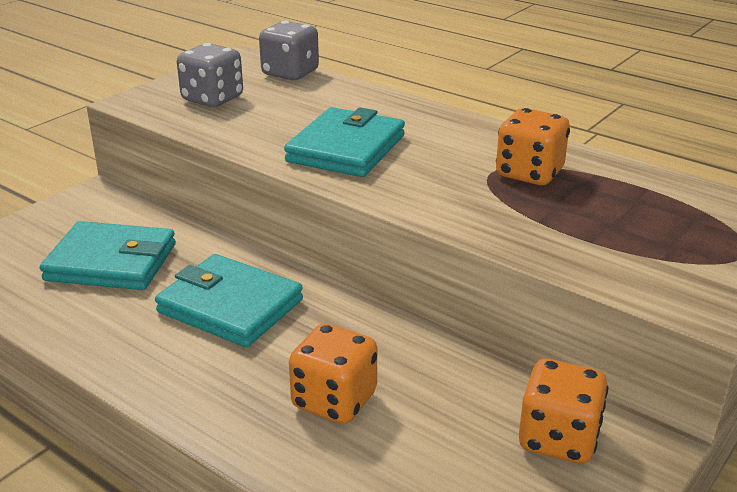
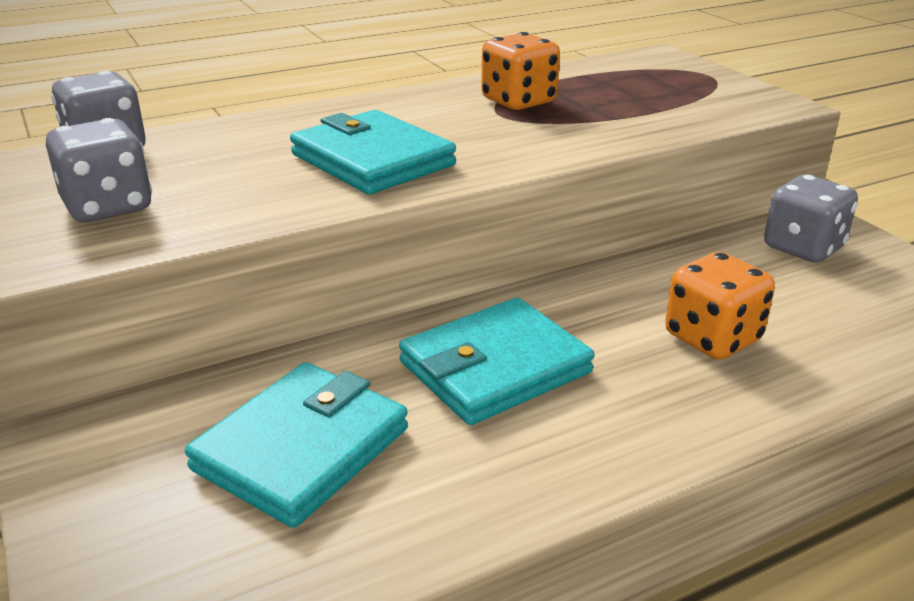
camera: 65 degrees left, 0 degrees up
orange dice [519,359,609,464] -> grey dice [764,175,858,263]

